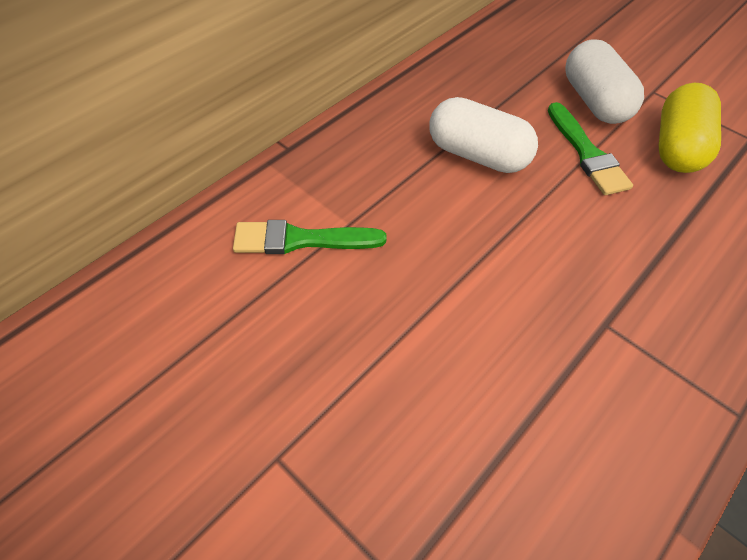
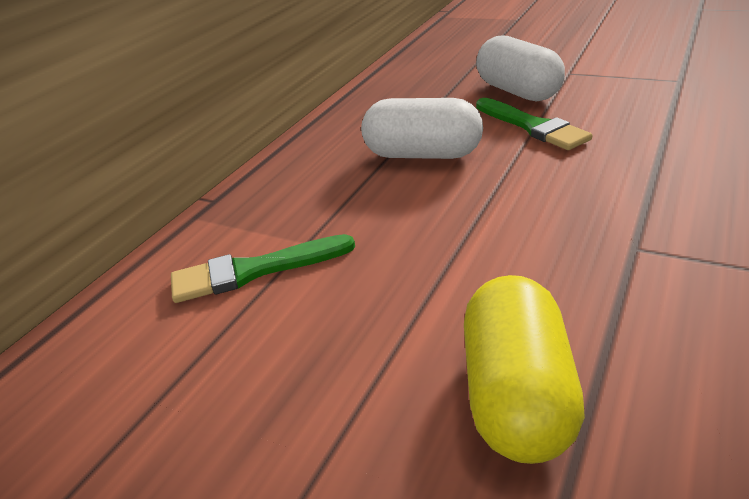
camera: 10 degrees left, 20 degrees down
yellow capsule [659,83,721,173] -> yellow capsule moved to [464,275,585,464]

